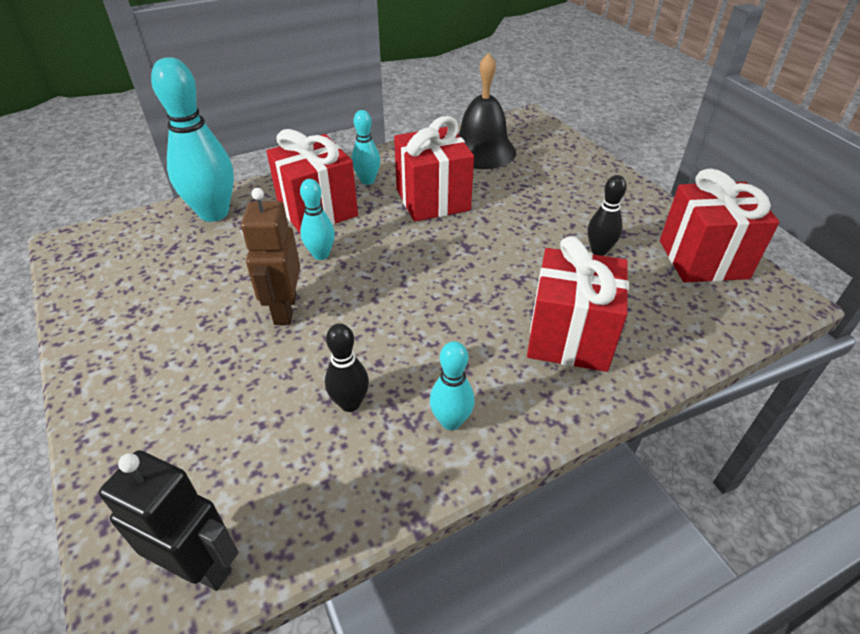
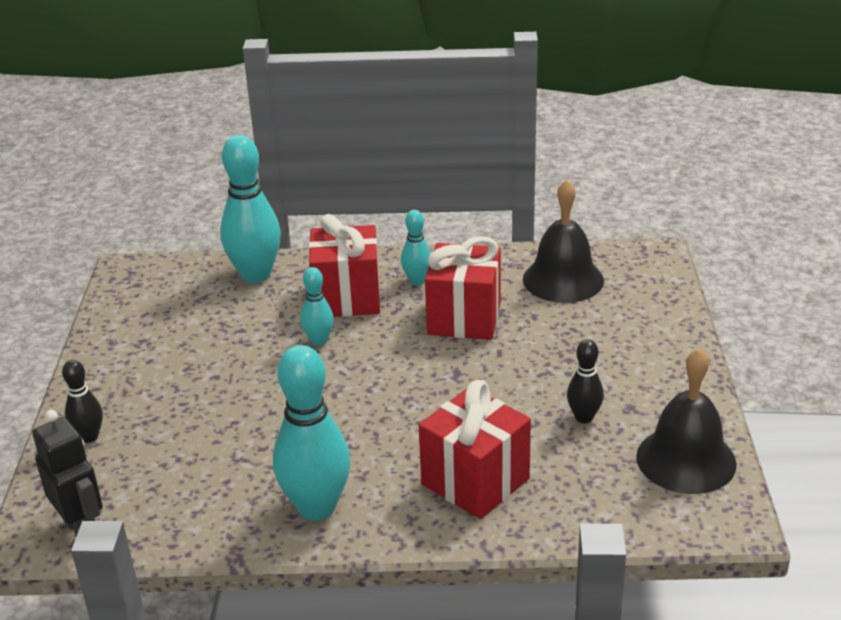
camera: 30 degrees right, 10 degrees down
brown robot [241,188,300,325] -> none
black bowling pin [325,323,369,412] -> black bowling pin moved to [62,360,103,443]
turquoise bowling pin [430,341,475,430] -> turquoise bowling pin [273,345,351,521], size x1.93
red gift [660,168,780,282] -> black bell [636,349,737,494]

